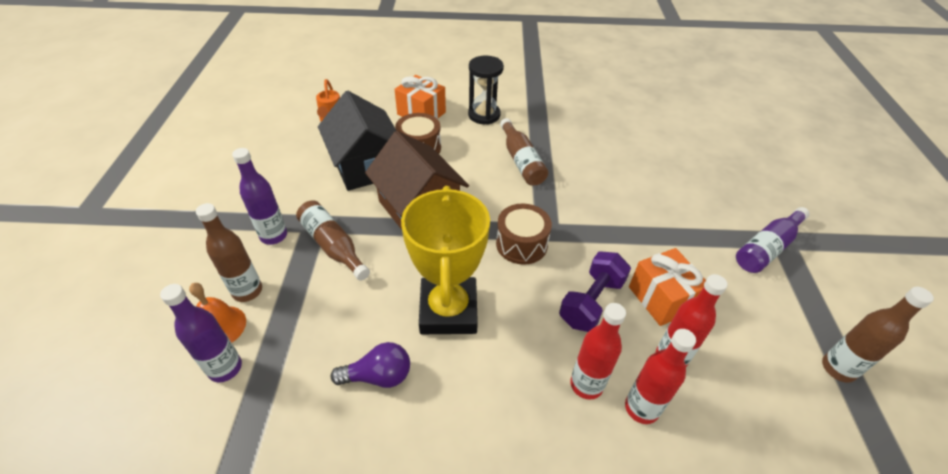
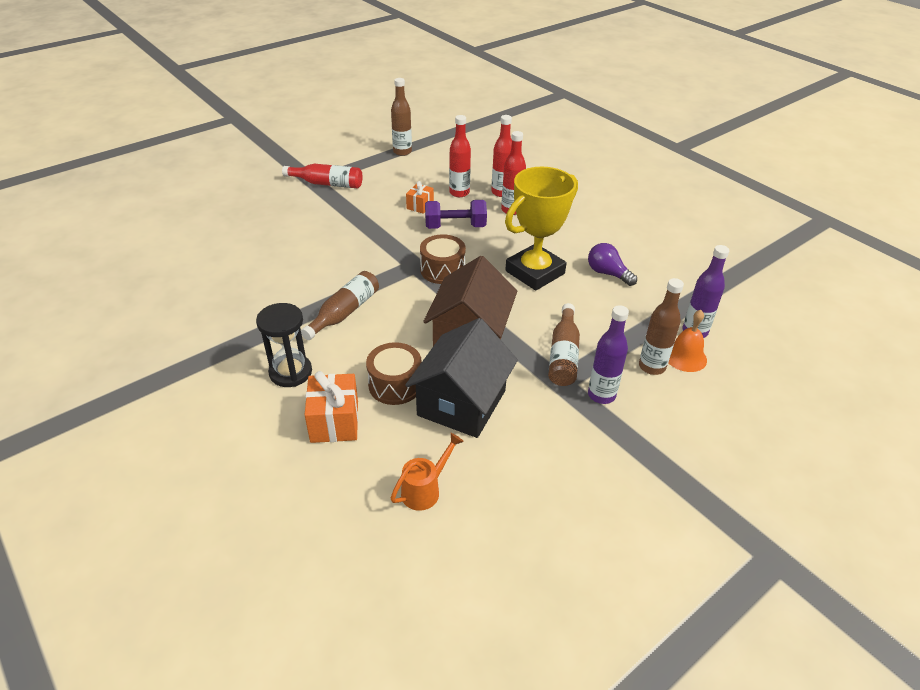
camera: 130 degrees left, 5 degrees down
orange gift [629,248,706,326] -> orange gift [406,181,434,214], size x0.61
purple bottle [736,207,810,273] -> red bottle [282,164,362,188]

